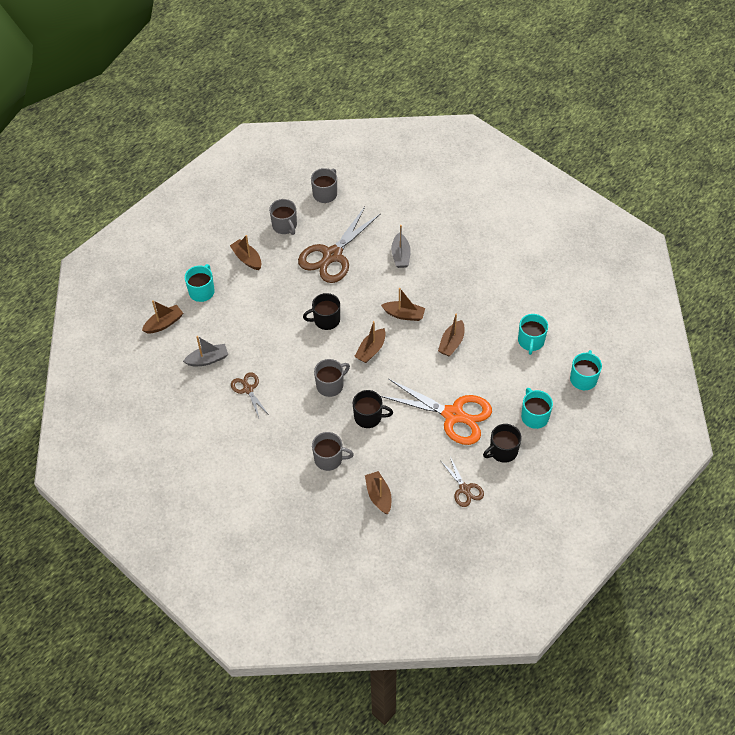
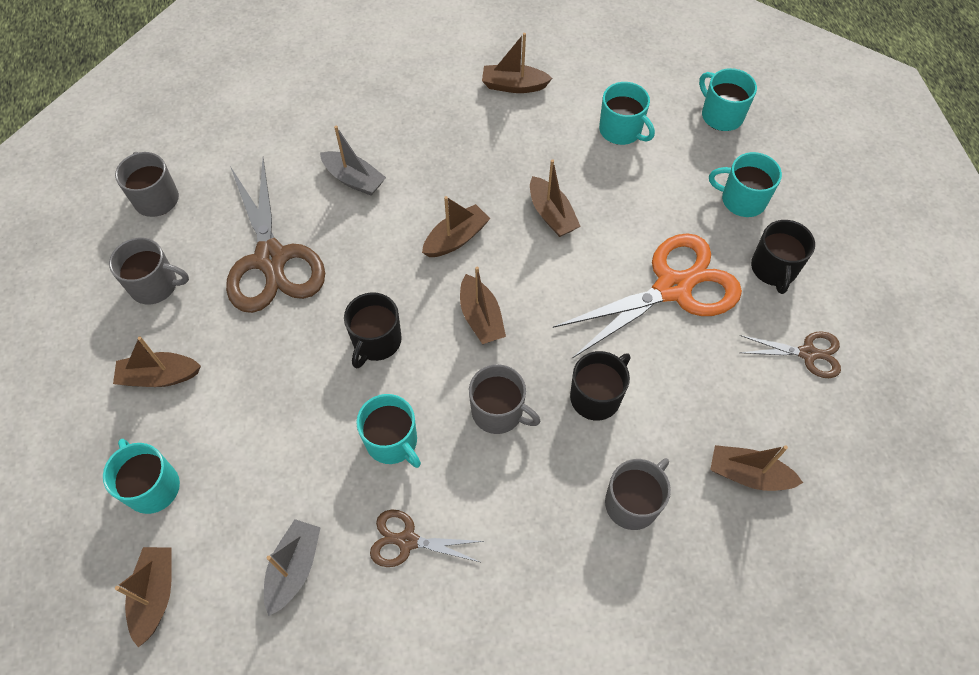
camera: 55 degrees left, 5 degrees up
grey mug [314,359,350,397] -> grey mug turned 120 degrees clockwise [469,364,541,434]
none -> turquoise mug [356,394,421,468]
none -> brown boat [482,33,552,93]

